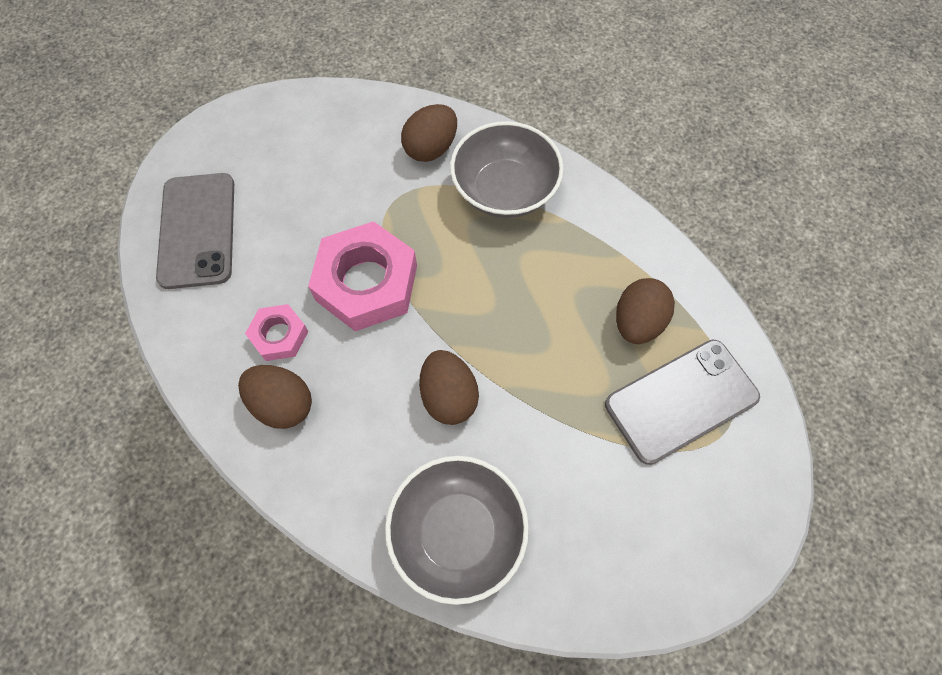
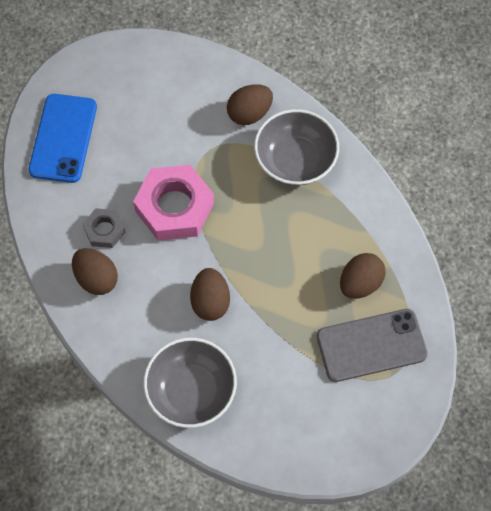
camera: 15 degrees right, 0 degrees up
grey phone [156,173,234,289] -> blue phone [28,94,97,183]
pink nut [245,304,308,361] -> grey nut [83,208,125,248]

